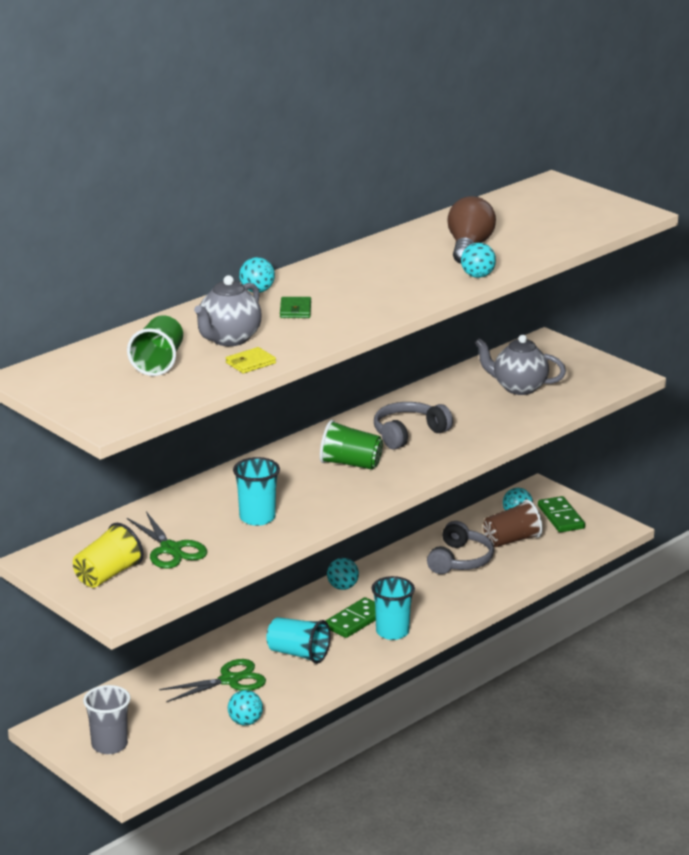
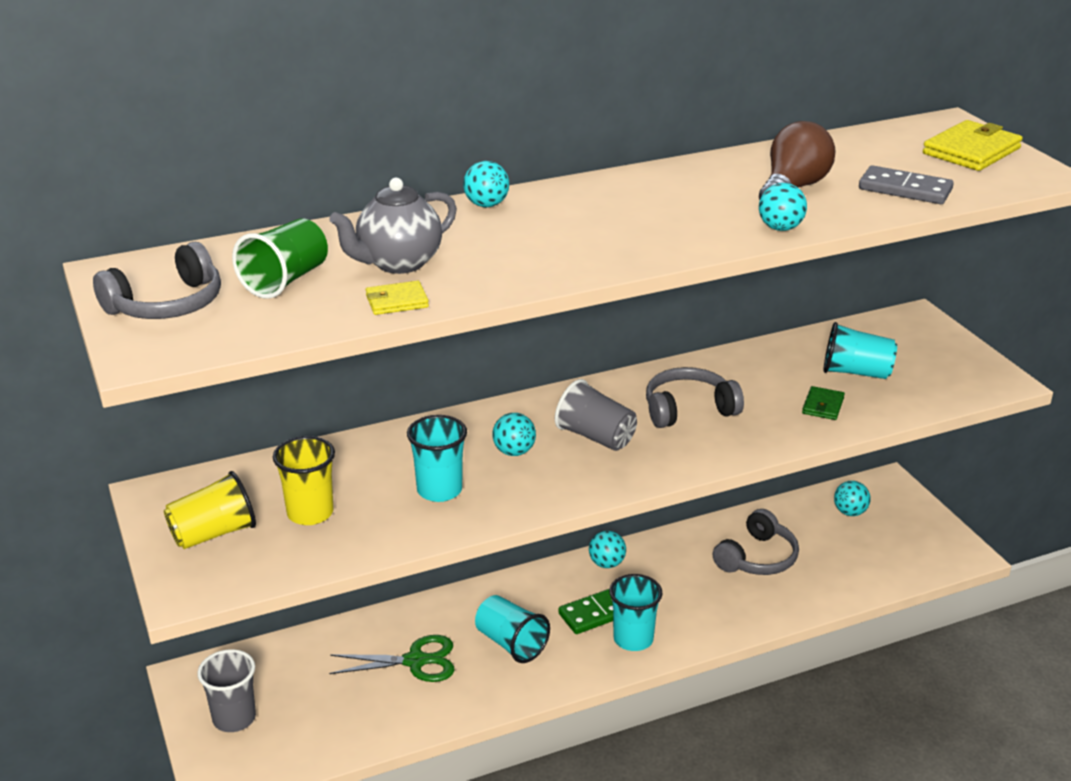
camera: 20 degrees right, 5 degrees up
green scissors [127,512,207,569] -> yellow cup [273,436,335,525]
turquoise ball [228,690,263,726] -> turquoise ball moved to [492,413,536,456]
green wallet [280,297,311,318] -> green wallet moved to [802,386,845,420]
green cup [320,420,383,470] -> grey cup [555,379,637,451]
grey teapot [475,335,566,395] -> turquoise cup [823,322,897,379]
brown cup [483,500,542,547] -> none
green domino [538,496,585,532] -> none
none -> grey headphones [93,242,221,319]
none -> grey domino [859,165,954,204]
none -> yellow wallet [923,120,1023,171]

